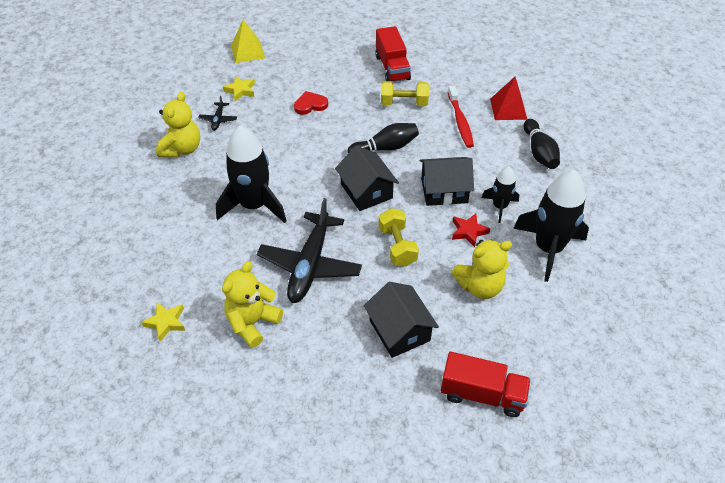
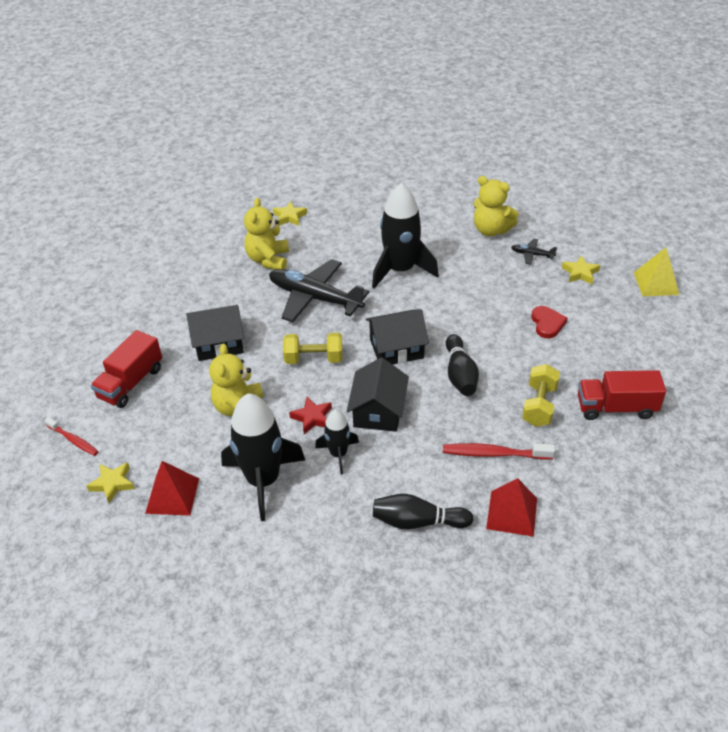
camera: 105 degrees right, 5 degrees down
yellow teddy bear [222,261,283,348] -> yellow teddy bear turned 135 degrees counterclockwise [244,198,289,270]
none -> red toothbrush [44,417,99,456]
none -> yellow star [86,462,135,503]
none -> red pyramid [145,461,199,516]

